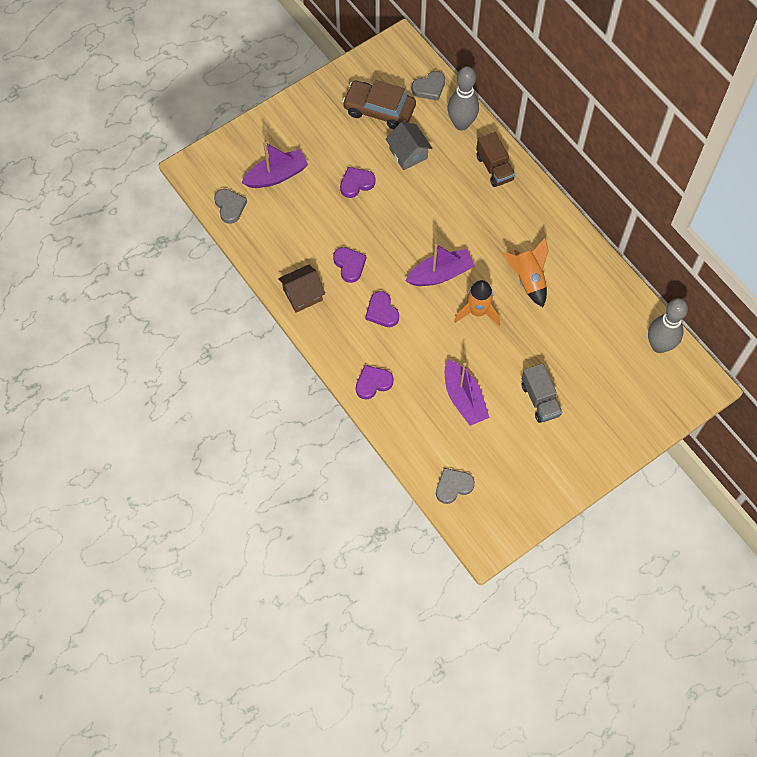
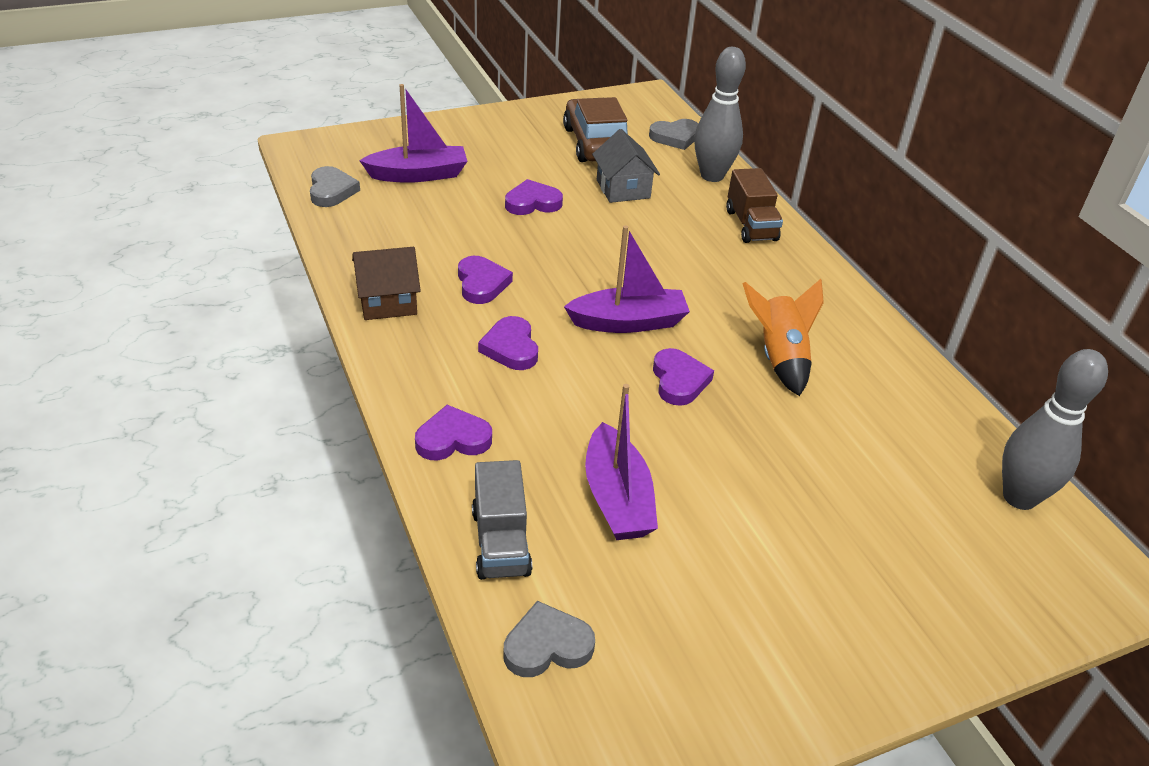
camera: 10 degrees right, 25 degrees down
brown car [342,80,416,130] -> brown car turned 45 degrees clockwise [563,97,628,162]
orange rocket [454,280,500,326] -> purple heart [653,348,714,406]
grey truck [521,363,562,423] -> grey truck moved to [472,460,532,580]

